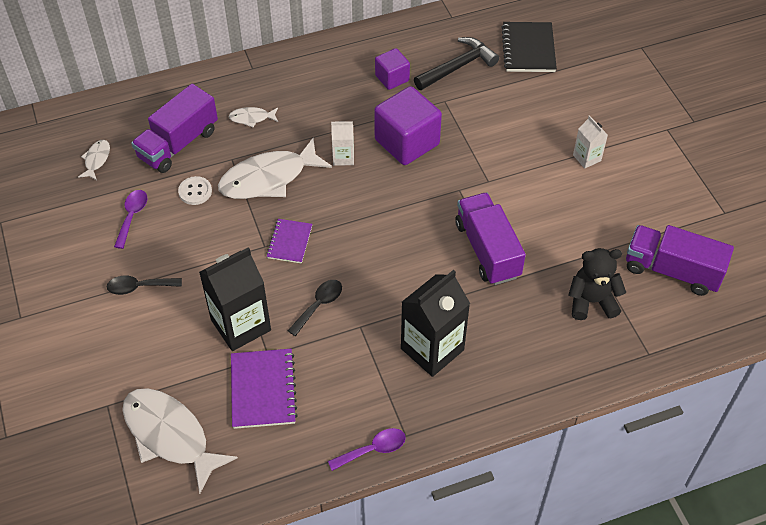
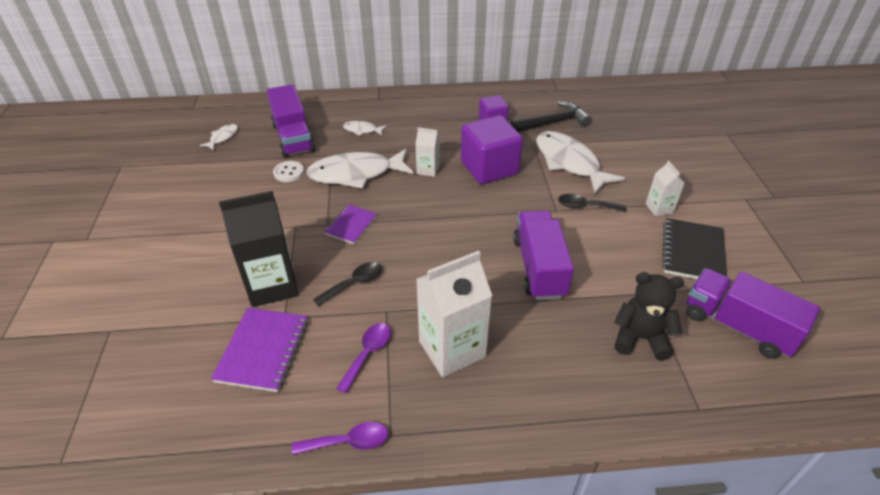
camera: 15 degrees right, 10 degrees down
black spoon [106,276,182,295] -> black spoon moved to [558,194,626,212]
purple spoon [114,190,147,249] -> purple spoon moved to [336,323,391,393]
white fish [122,388,238,494] -> white fish moved to [536,131,625,194]
purple truck [131,84,218,173] -> purple truck turned 75 degrees counterclockwise [267,84,315,158]
black carton [401,270,470,377] -> white carton [416,251,492,377]
black notebook [502,22,557,72] -> black notebook moved to [662,218,727,279]

